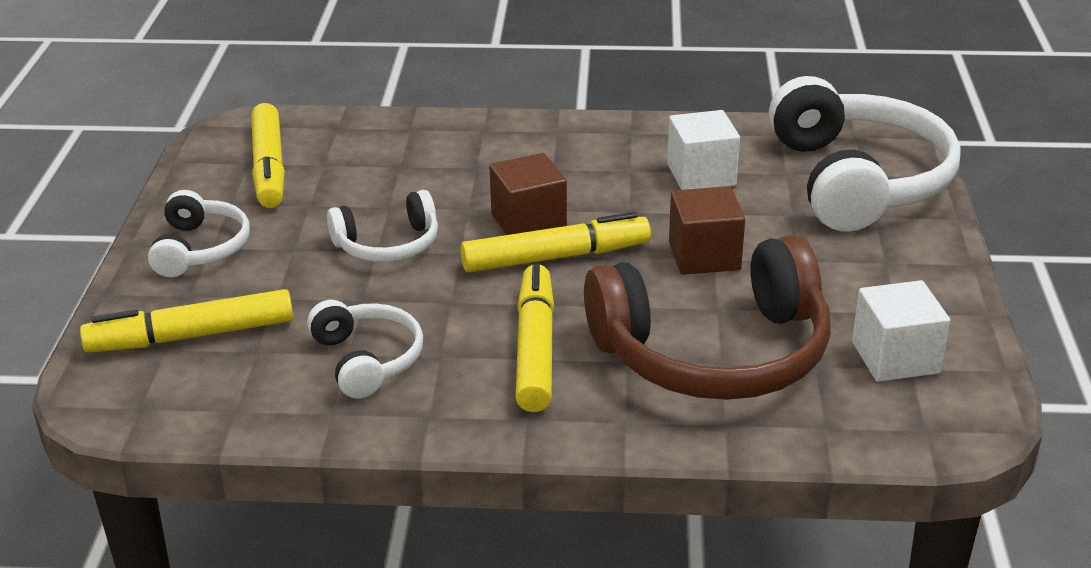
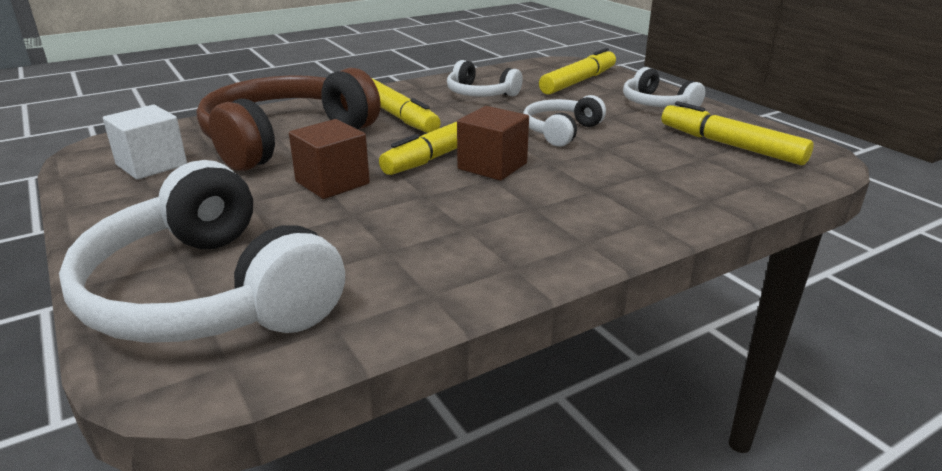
camera: 145 degrees right, 5 degrees down
white cube [667,110,740,190] -> none

